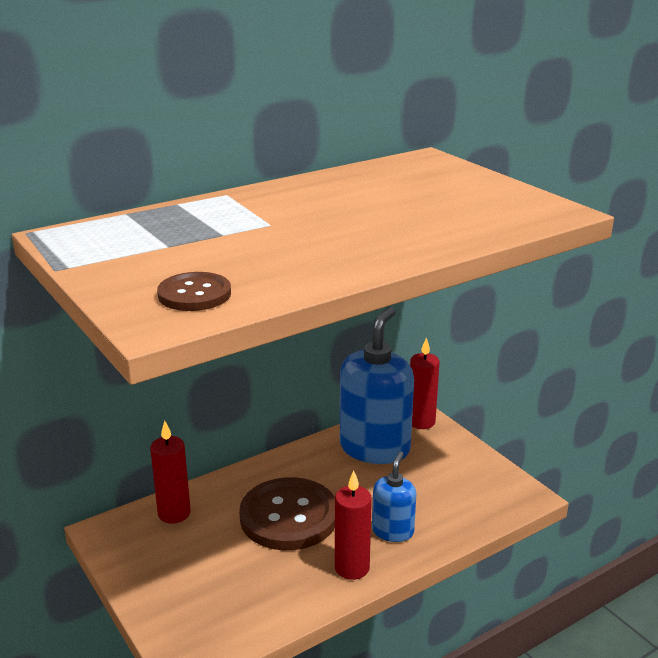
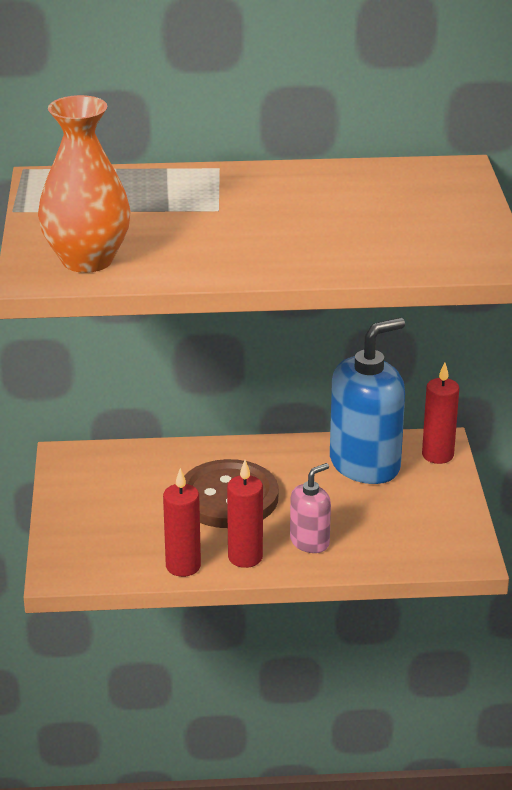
camera: 30 degrees right, 5 degrees up
red candle [150,421,191,523] -> red candle moved to [163,468,201,577]
brown button [157,272,231,311] -> orange vase [38,95,131,273]
blue soap dispenser [372,452,416,542] -> pink soap dispenser [290,463,331,553]

